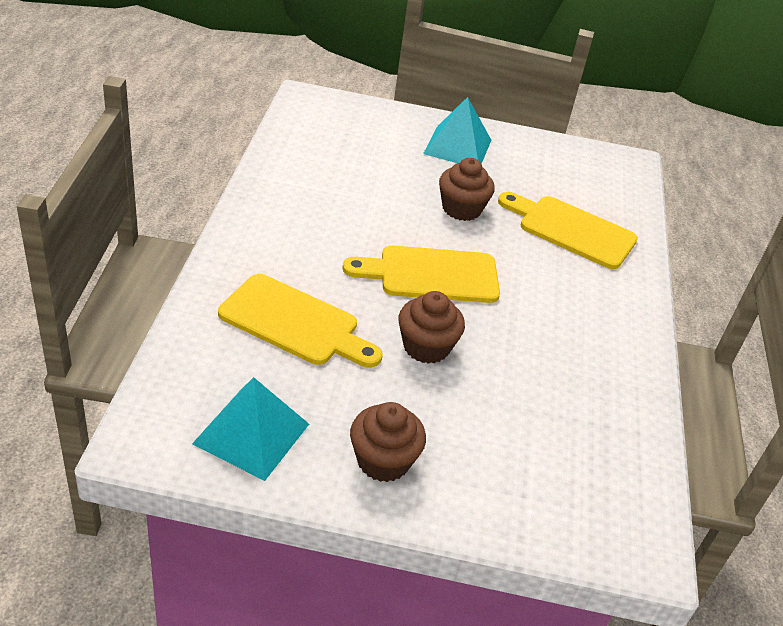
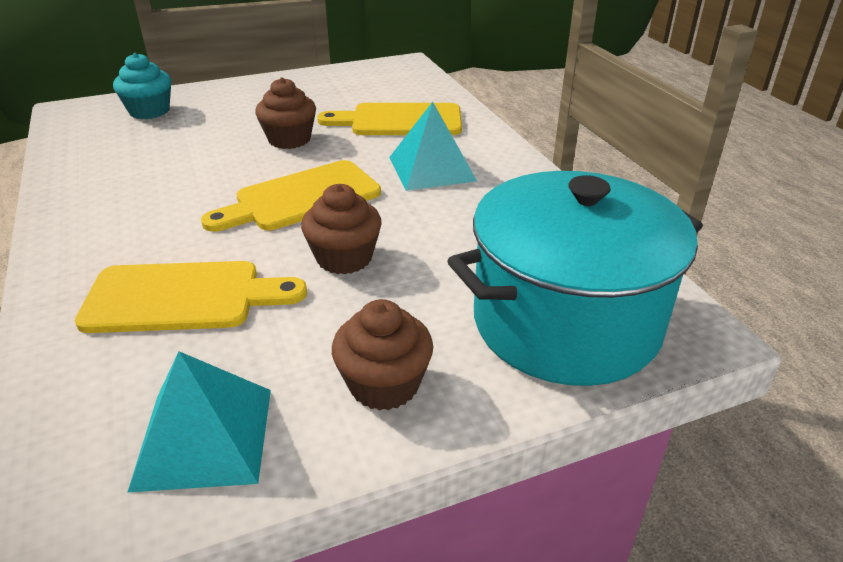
camera: 25 degrees left, 5 degrees down
turquoise pyramid [423,97,491,164] -> turquoise pyramid moved to [389,102,477,191]
none -> turquoise cupcake [113,53,171,119]
none -> turquoise pot [447,171,703,386]

